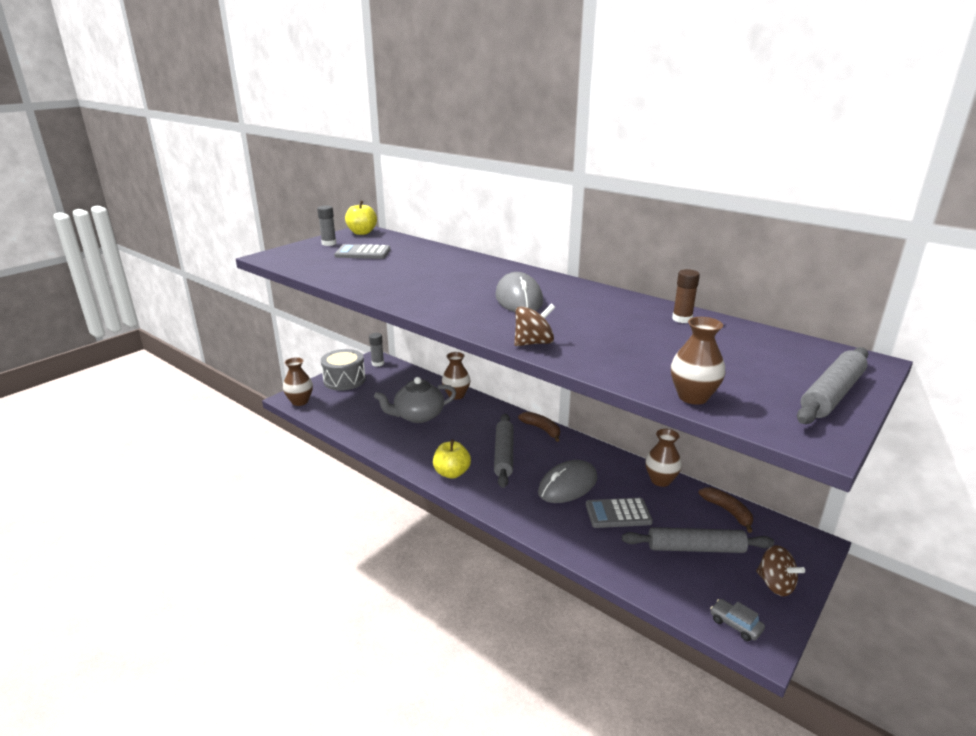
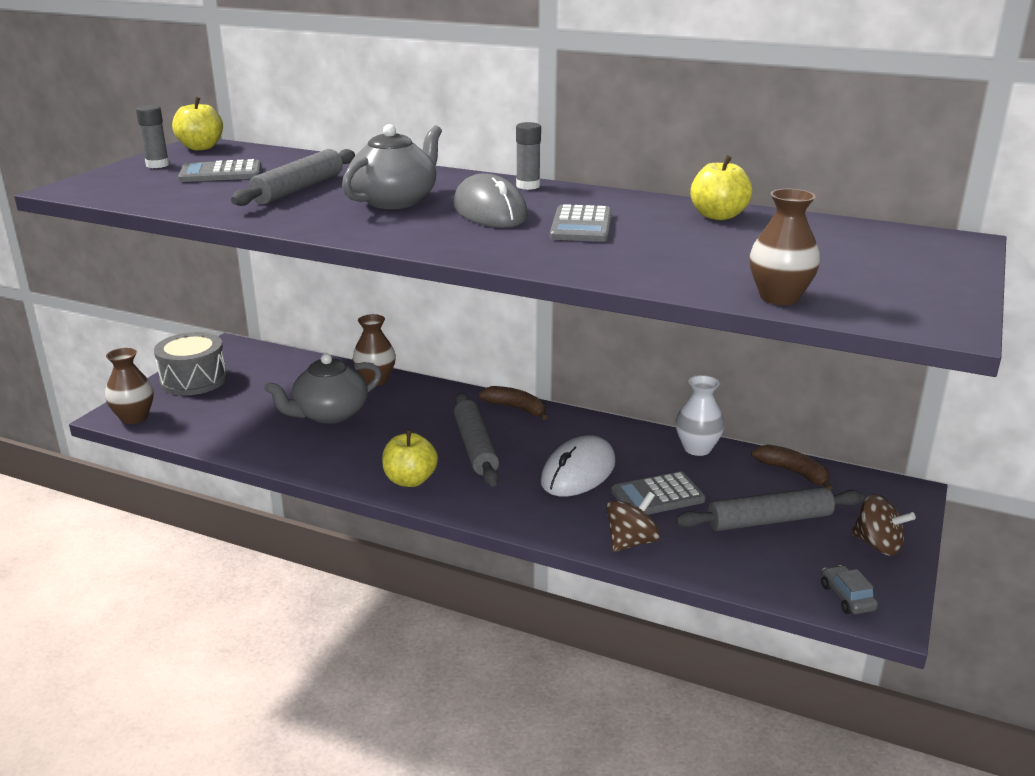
camera: 15 degrees left, 0 degrees up
grey glue stick [369,333,384,367] -> grey glue stick moved to [516,122,541,190]
brown spinning top [514,304,555,346] -> brown spinning top moved to [606,492,661,552]
grey mouse [538,460,597,503] -> white mouse [541,435,616,496]
brown vase [645,429,682,487] -> white vase [675,375,725,456]
brown glue stick [672,269,700,323] -> yellow apple [690,155,752,220]
grey car [710,599,765,641] -> grey car turned 45 degrees clockwise [821,565,878,614]
grey rolling pin [797,347,868,424] -> grey rolling pin moved to [231,149,355,206]
none -> grey teapot [342,124,442,209]
none -> grey calculator [550,204,612,242]

